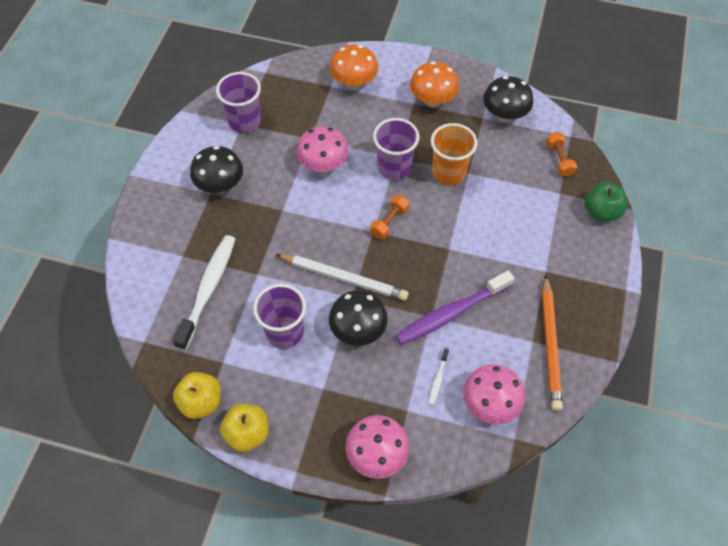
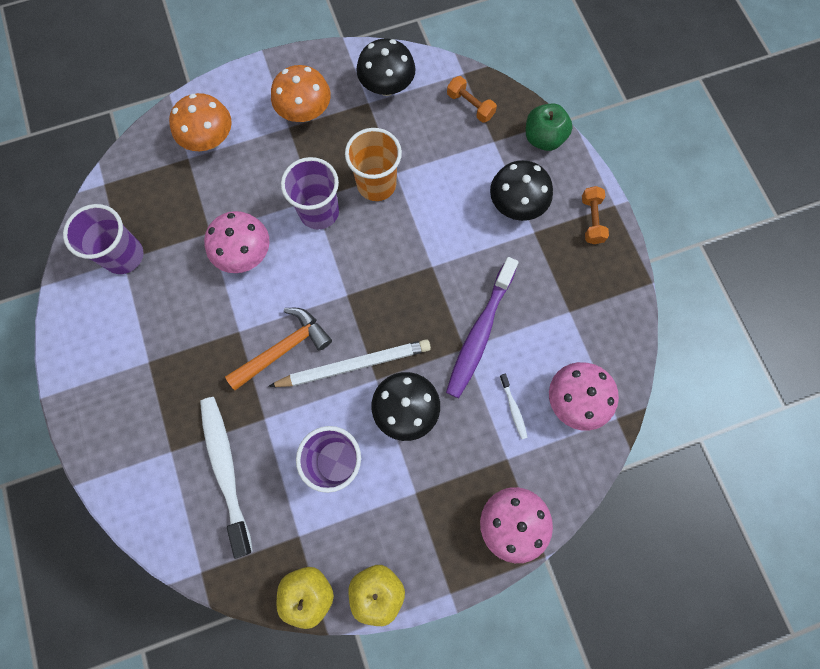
camera: 35 degrees left, 15 degrees up
black mushroom [190,146,243,193] -> black mushroom moved to [490,160,553,221]
orange dumbbell [370,195,409,239] -> orange dumbbell moved to [582,186,609,244]
orange pencil [542,275,563,411] -> none
none -> orange hammer [225,308,332,390]

